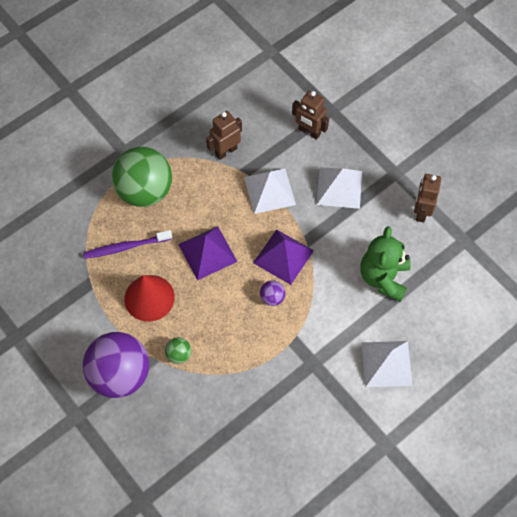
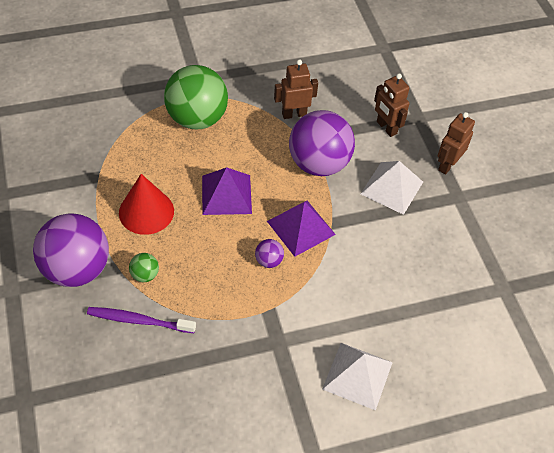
camera: 20 degrees right, 10 degrees down
purple toothbrush [83,230,172,259] -> purple toothbrush moved to [87,307,196,333]
white pyramid [244,169,296,214] -> purple ball [289,110,355,176]
green teddy bear [360,226,411,302] -> none
brown robot [414,174,441,223] -> brown robot moved to [438,112,475,175]

